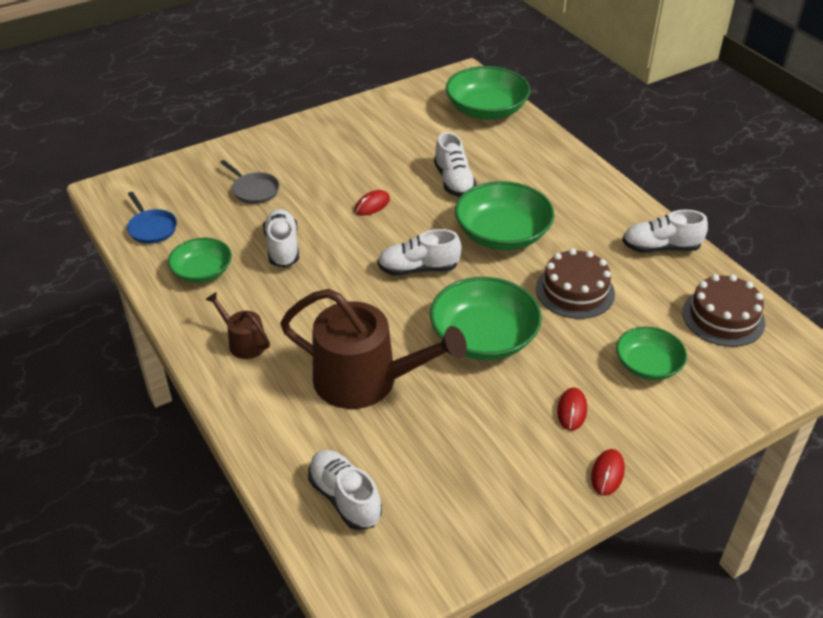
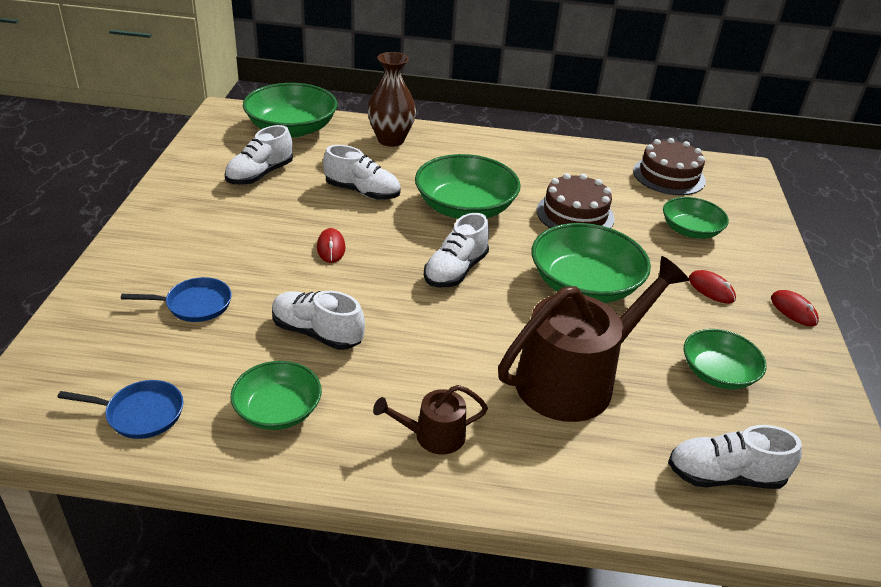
camera: 55 degrees left, 5 degrees down
grey pan [220,160,279,204] -> blue pan [121,277,232,322]
white shoe [622,210,708,253] -> white shoe moved to [225,125,293,185]
none -> brown vase [367,52,416,147]
none -> green bowl [684,329,767,389]

